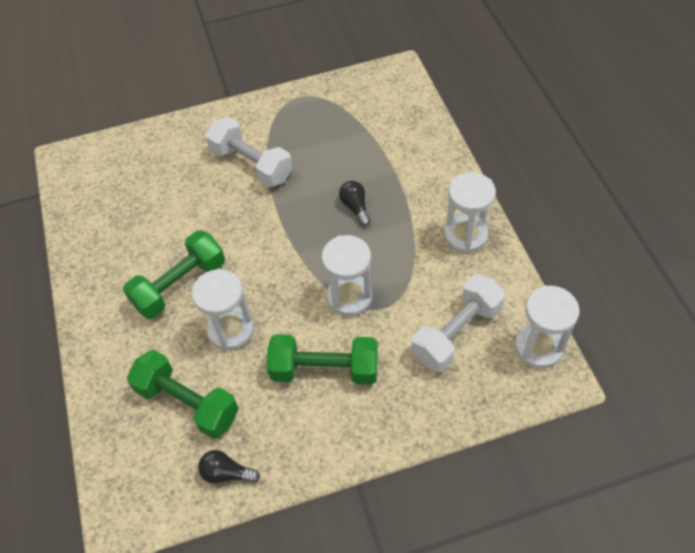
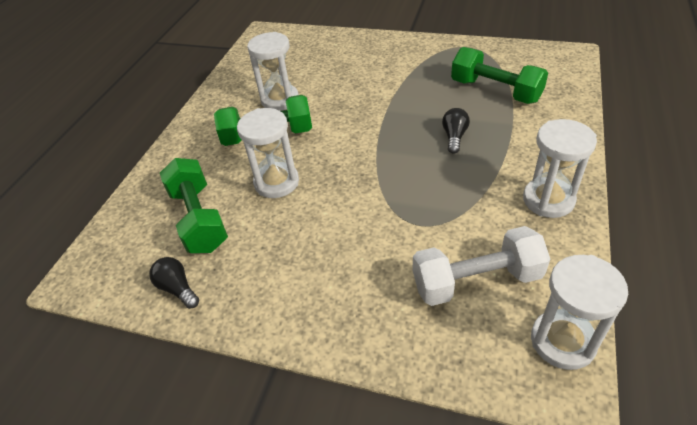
camera: 35 degrees right, 10 degrees down
white dumbbell [205,117,292,187] -> none
green dumbbell [267,334,378,385] -> green dumbbell moved to [451,47,548,104]
white hourglass [321,235,372,316] -> white hourglass moved to [247,32,299,111]

